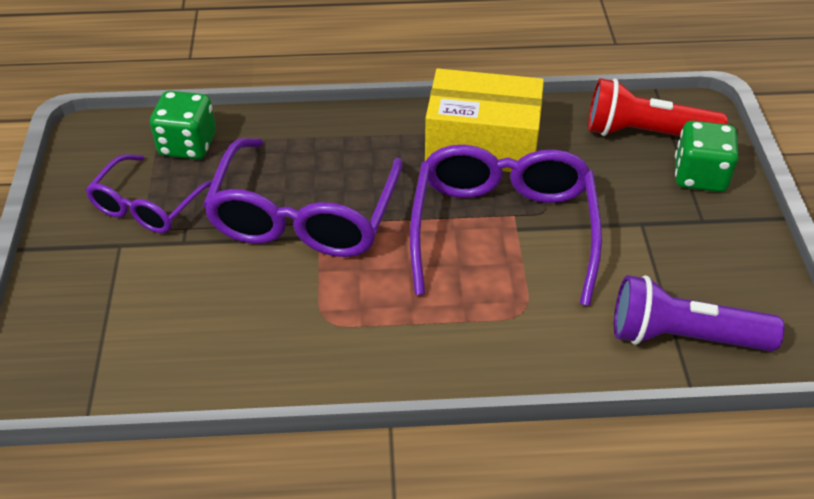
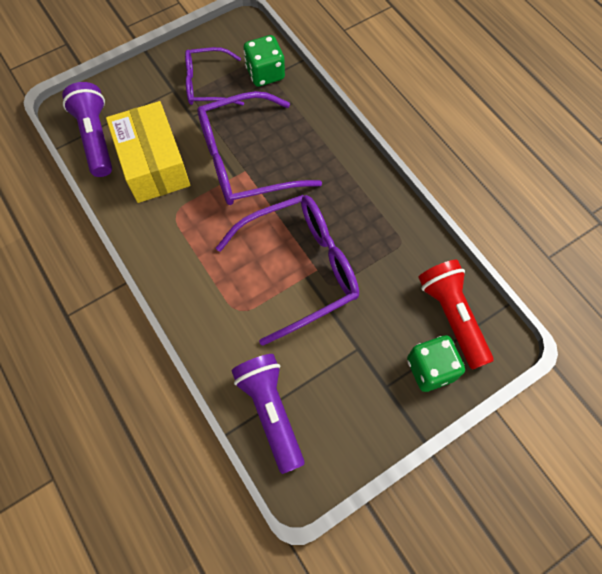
camera: 60 degrees right, 20 degrees up
yellow box [425,68,544,172] -> yellow box moved to [106,101,190,203]
none -> purple flashlight [62,82,112,177]

